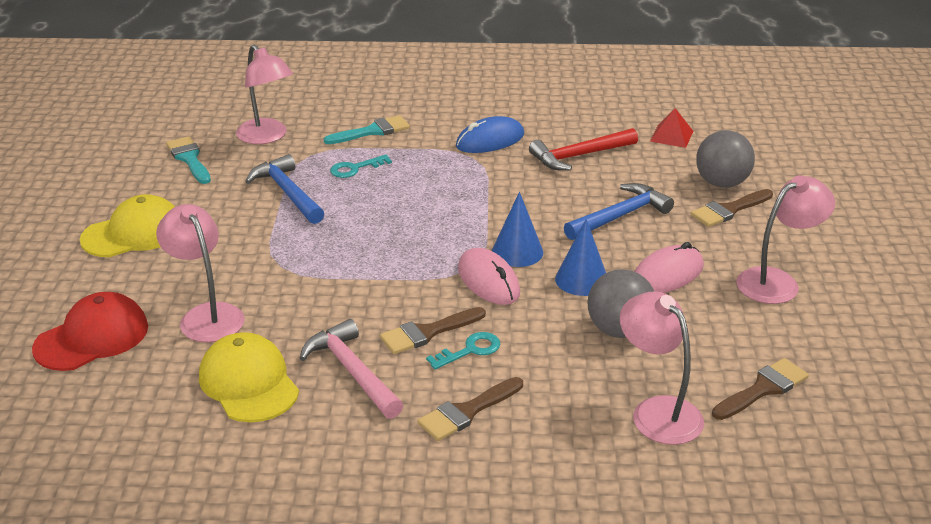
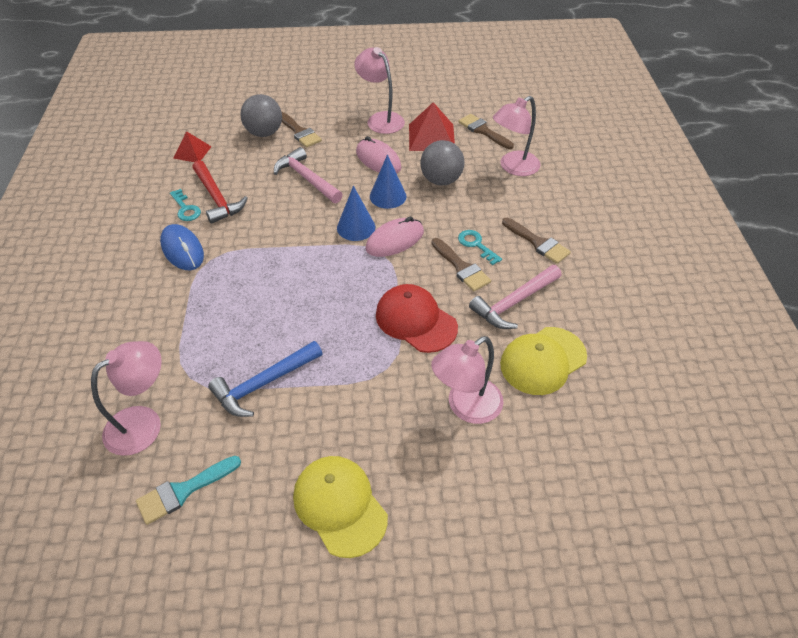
camera: 95 degrees left, 15 degrees up
red cap [32,292,148,371] -> red cap moved to [376,284,458,353]
turquoise brush [324,115,410,144] -> none
turquoise key [330,155,392,178] -> turquoise key moved to [170,189,201,221]
blue hammer [564,183,674,240] -> pink hammer [274,147,343,203]
none -> red pyramid [409,102,455,151]

